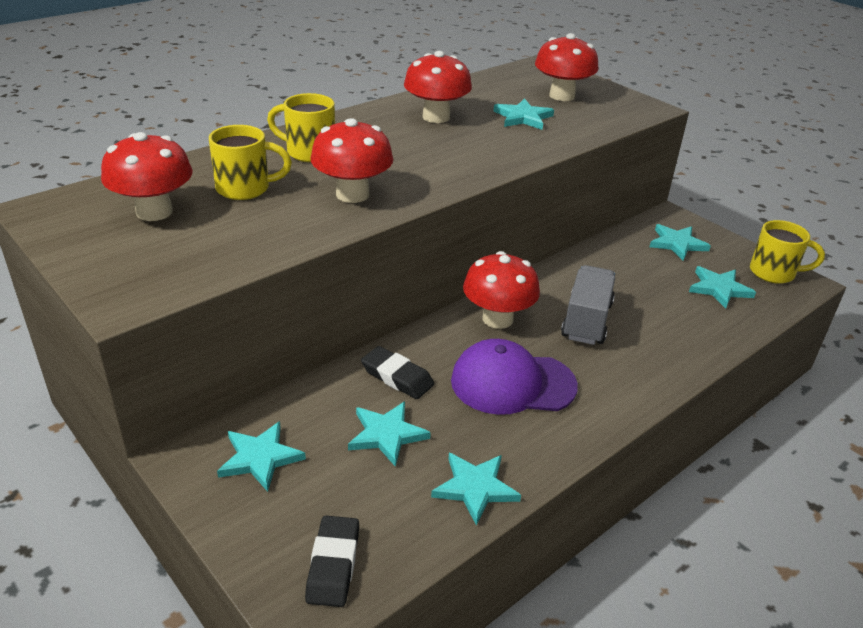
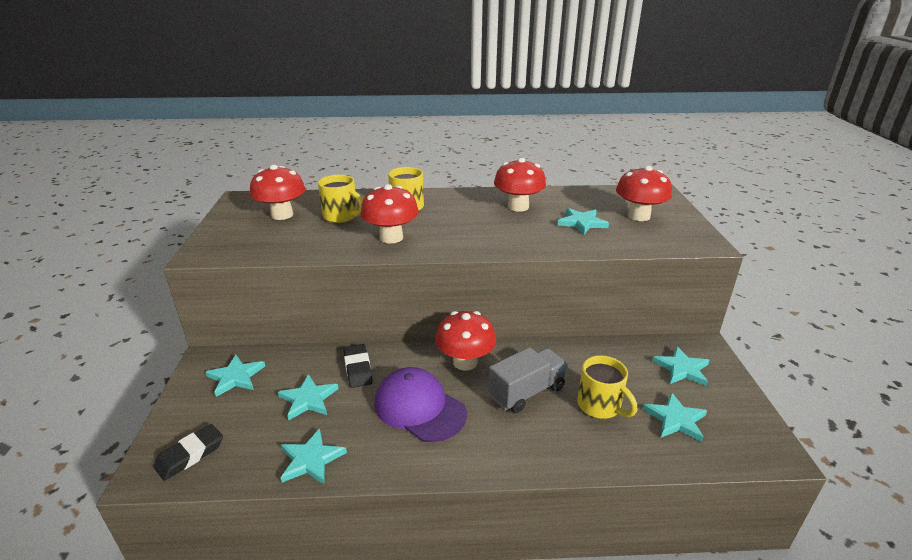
camera: 40 degrees right, 5 degrees down
yellow mug [750,220,825,284] -> yellow mug moved to [577,355,637,419]

